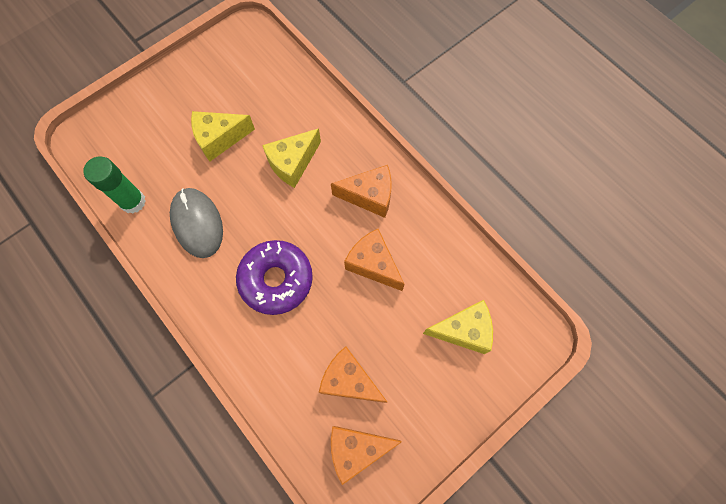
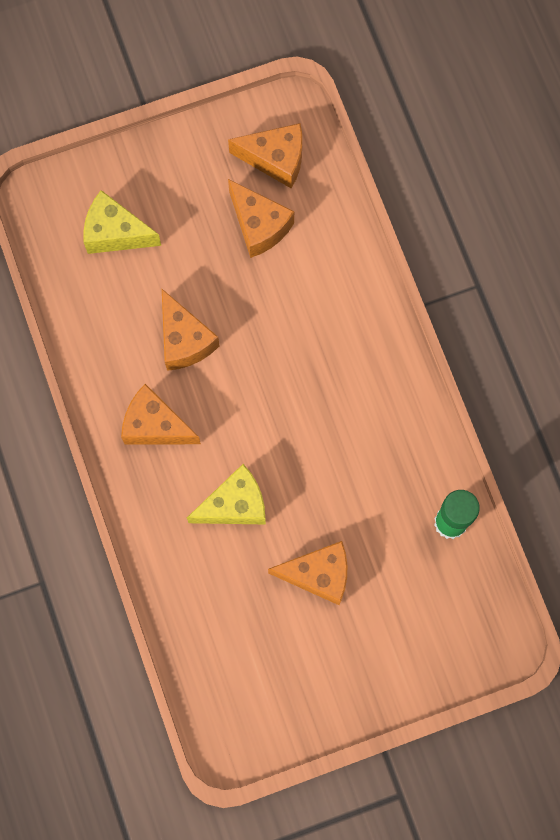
camera: 160 degrees left, 5 degrees up
grey mouse [170,188,223,258] -> none
yellow cheese [191,111,255,162] -> orange cheese [268,541,347,605]
purple donut [236,240,313,315] -> none

